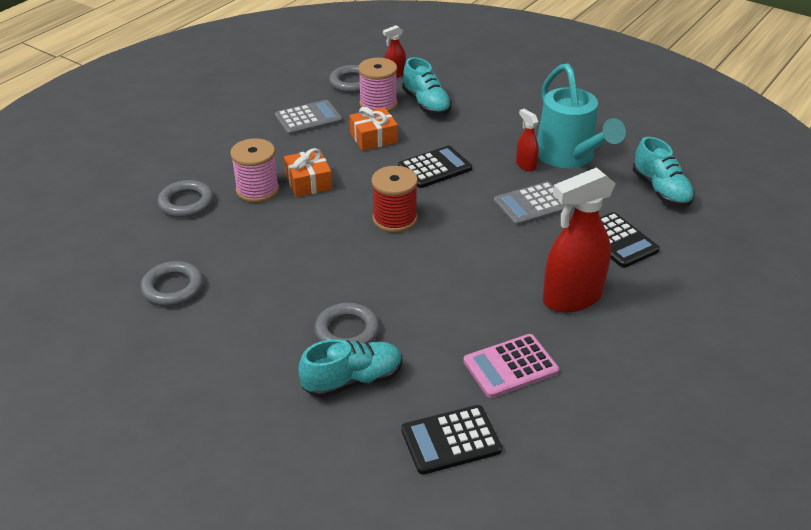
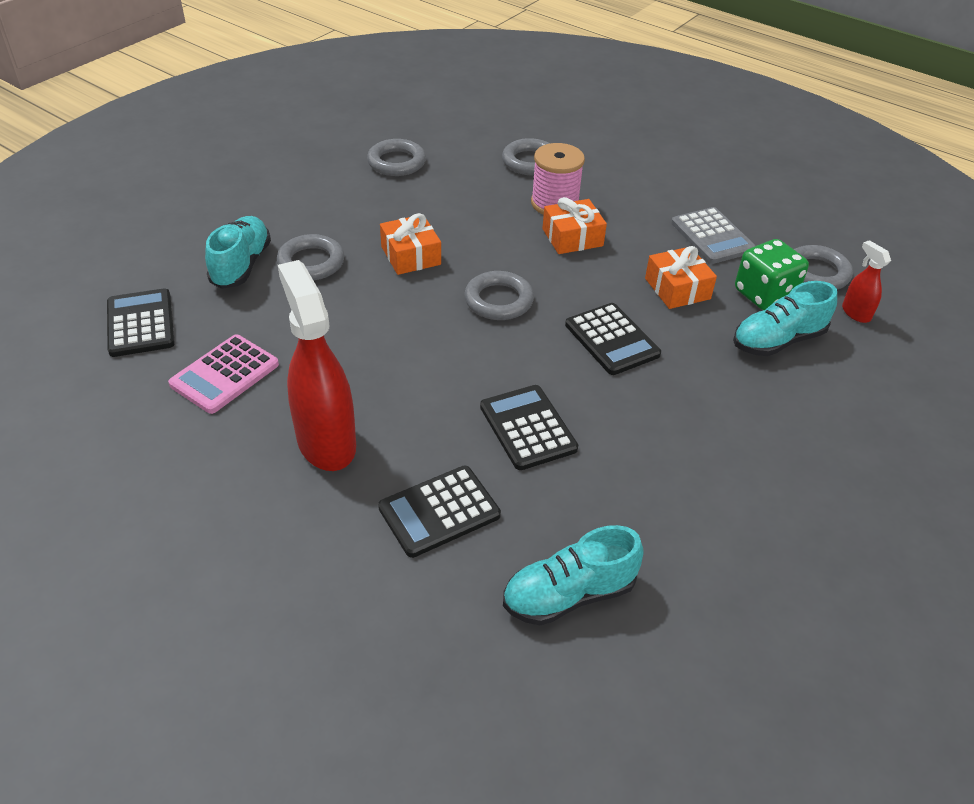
camera: 90 degrees right, 5 degrees up
turquoise shoe [298,339,402,398] -> turquoise shoe turned 150 degrees counterclockwise [205,216,271,289]
pink spool [358,58,398,112] -> green dice [735,239,809,310]
red spool [371,166,418,233] -> grey ring [464,271,534,320]
pink calculator [463,334,559,398] -> pink calculator turned 120 degrees counterclockwise [168,334,279,414]
grey calculator [493,181,566,226] -> black calculator [480,385,578,470]
red spray bottle [516,109,539,171] -> none
turquoise watering can [537,63,626,168] -> none
none -> orange gift [380,213,441,275]

